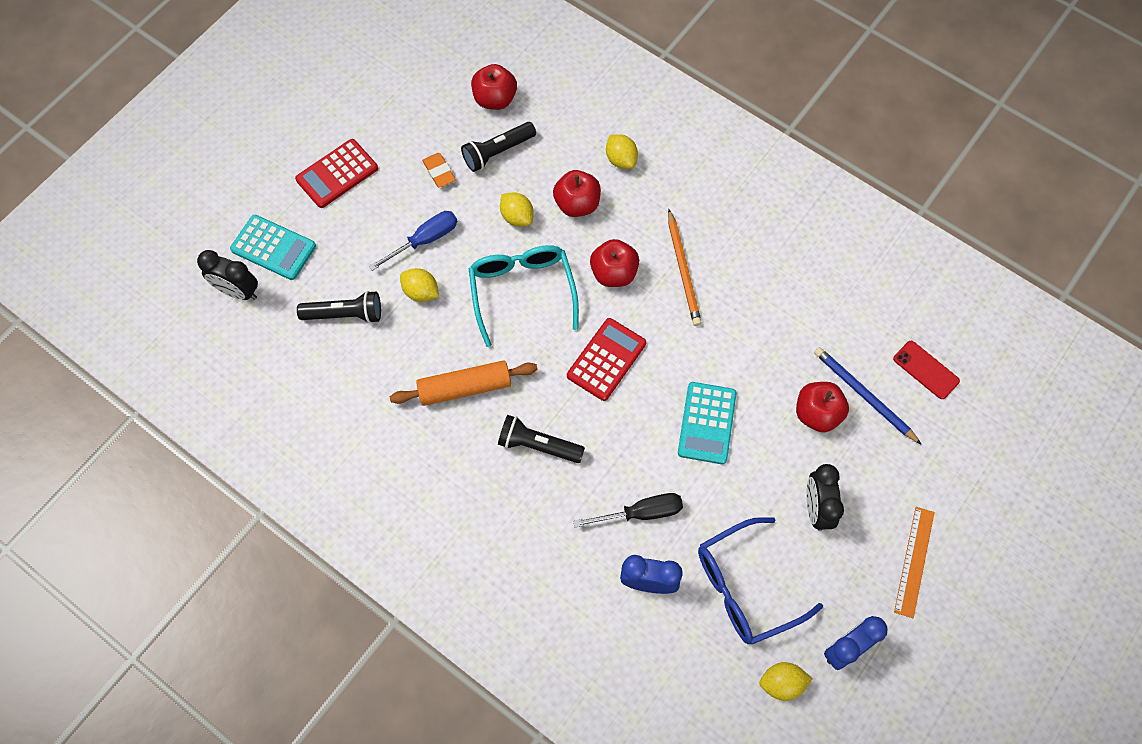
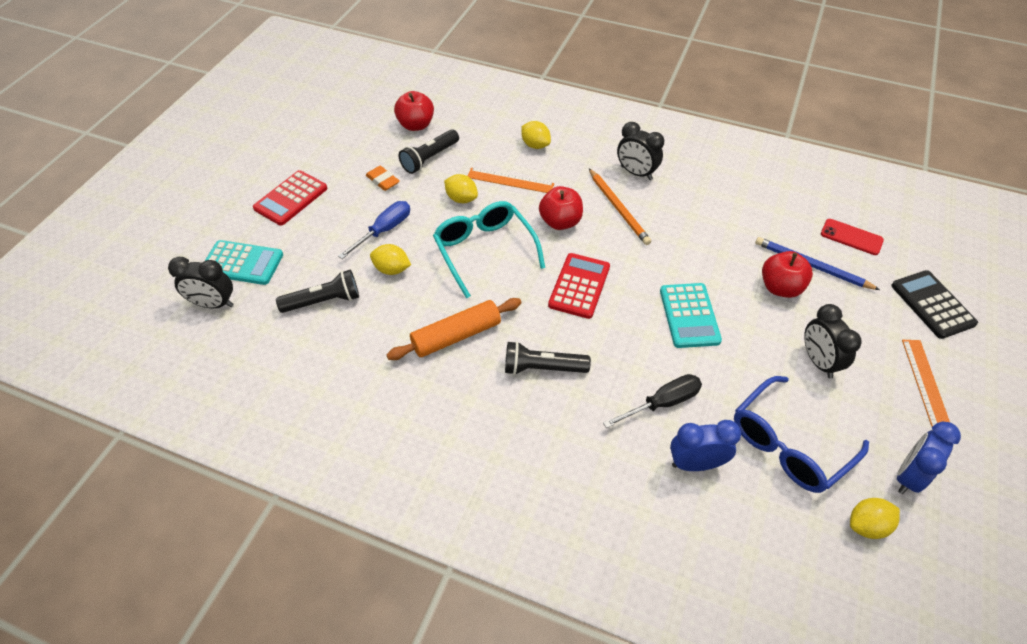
camera: 15 degrees left, 15 degrees down
red apple [553,170,601,217] -> orange ruler [468,168,554,193]
none -> black clock [617,122,664,180]
none -> black calculator [891,270,978,339]

